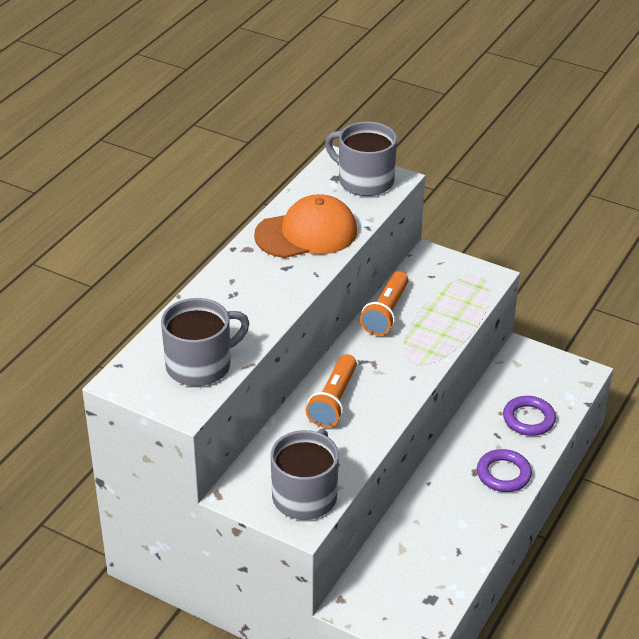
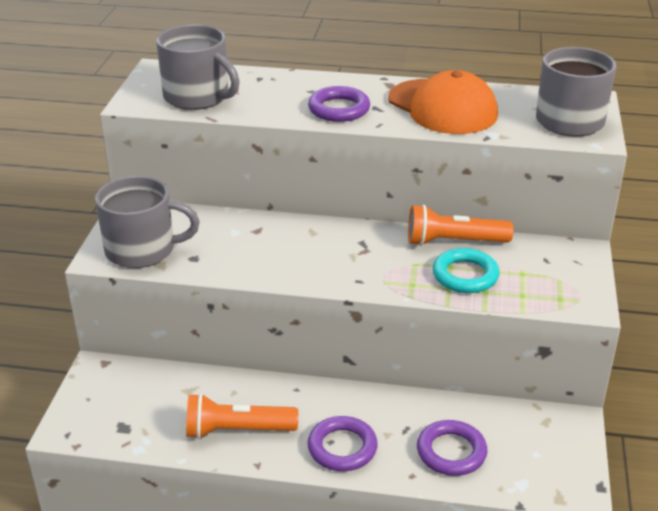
camera: 70 degrees right, 5 degrees down
orange flashlight [306,354,357,427] -> orange flashlight moved to [186,393,298,439]
none -> purple ring [308,86,370,122]
none -> turquoise ring [433,248,500,293]

